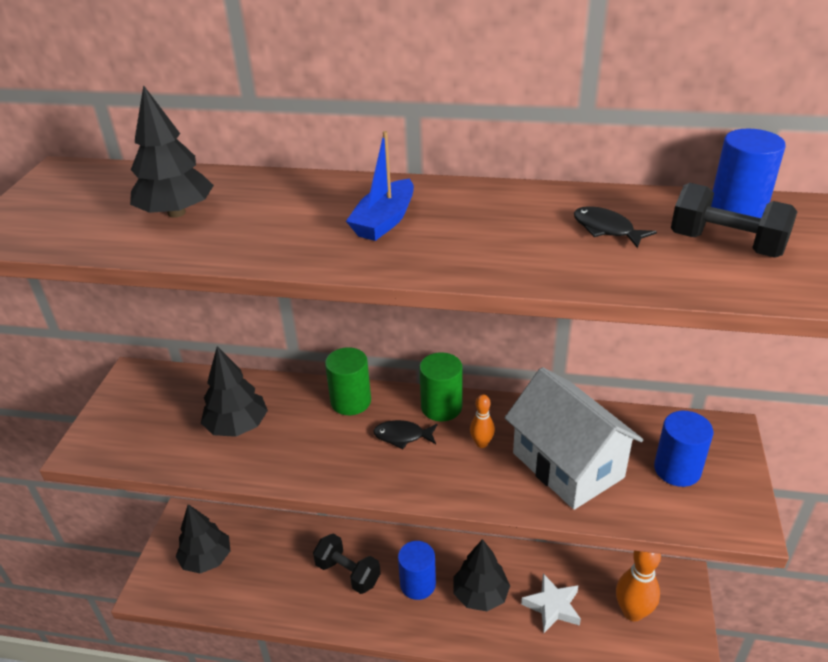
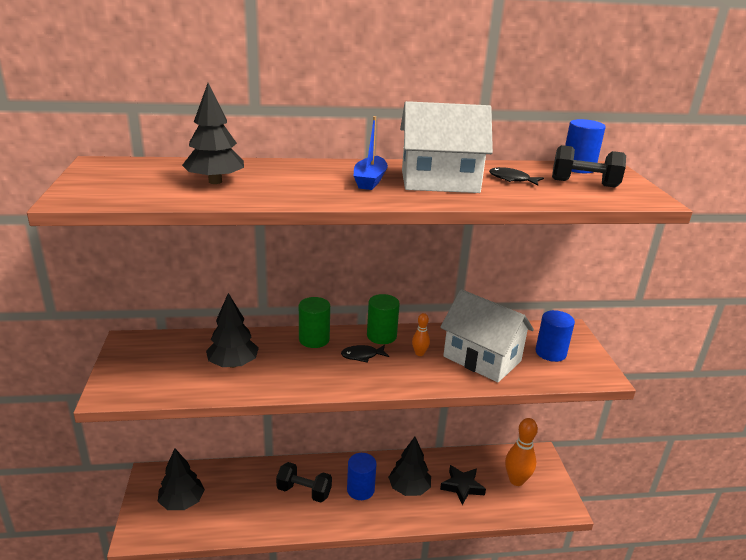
camera: 20 degrees left, 10 degrees down
white star [521,574,581,633] -> black star [440,465,486,505]
none -> white house [400,101,493,193]

